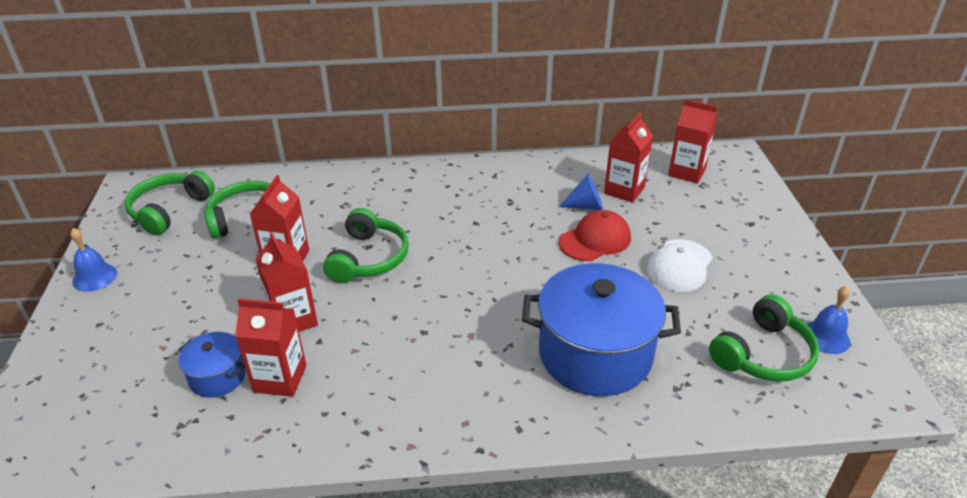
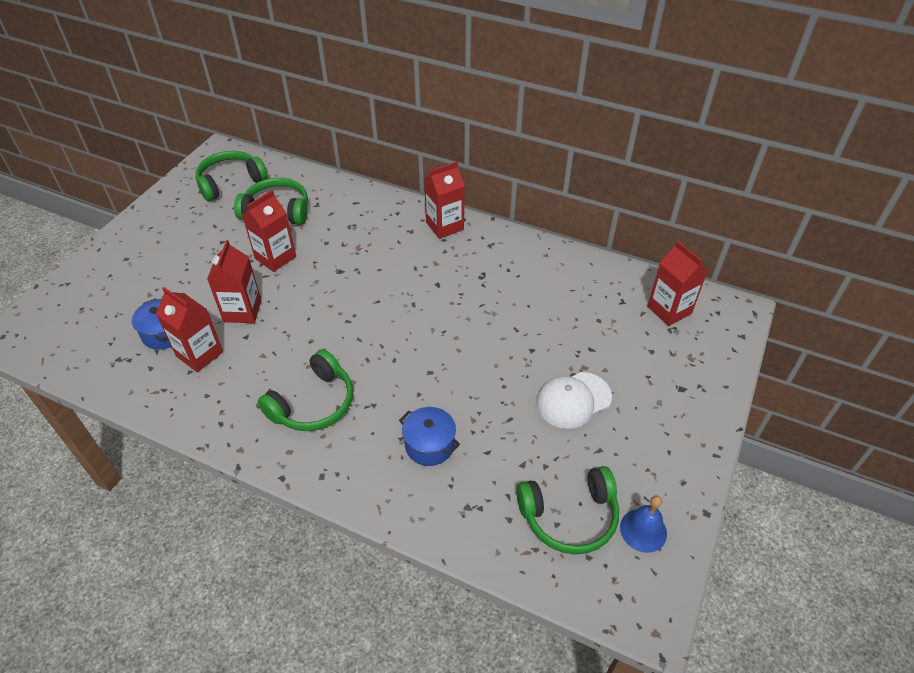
camera: 30 degrees right, 10 degrees up
blue bell [70,228,117,292] -> none
green headphones [323,208,409,283] -> green headphones moved to [258,349,353,431]
blue pot [522,263,681,396] -> blue pot [399,407,460,466], size x0.48
blue cone [559,174,603,210] -> none
red cap [559,210,631,261] -> none
red carton [604,113,653,203] -> red carton moved to [424,162,465,239]

